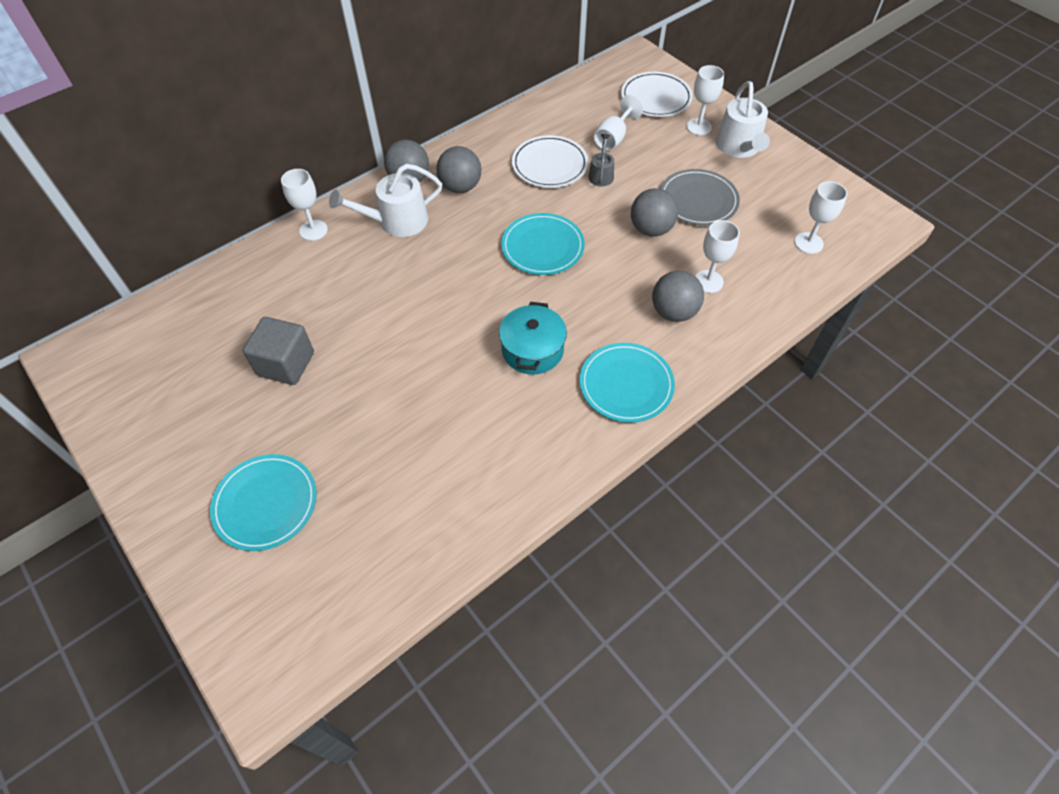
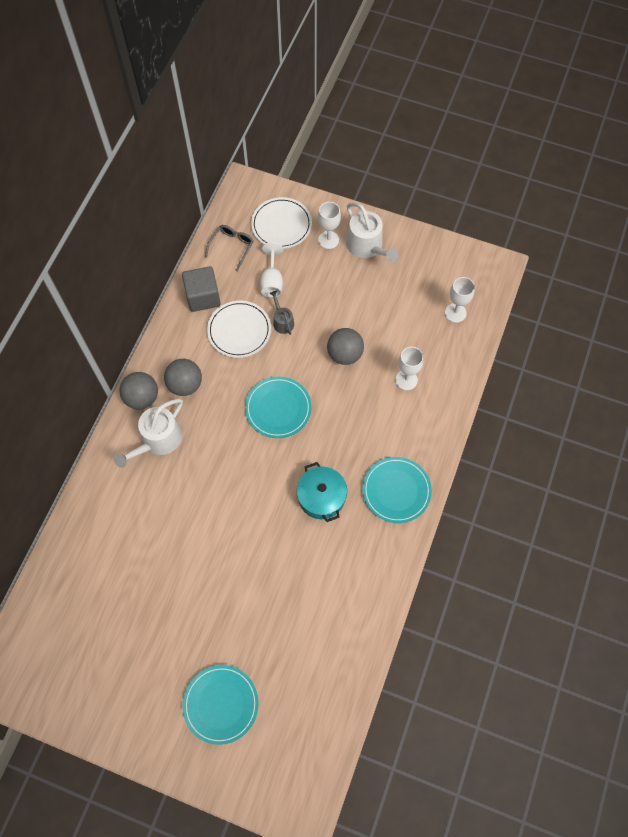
camera: 30 degrees left, 10 degrees up
grey cube [243,317,314,385] -> grey cube moved to [182,266,220,312]
white goblet [281,169,328,241] -> none
grey ball [652,271,704,322] -> none
grey plate [660,169,740,226] -> none
none -> grey glasses [205,225,253,271]

